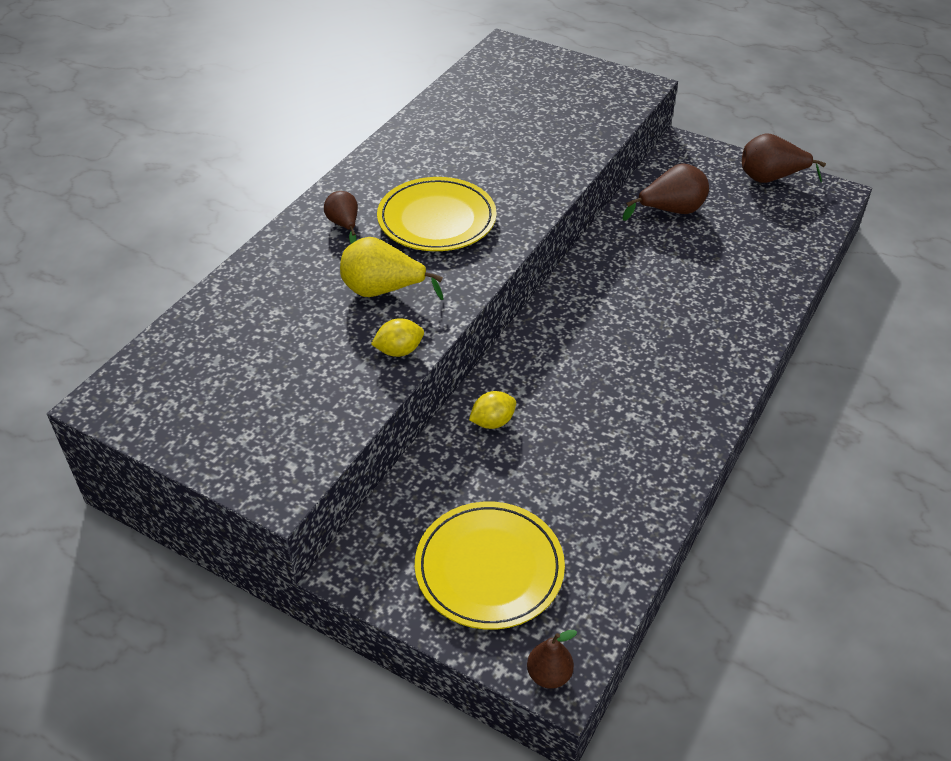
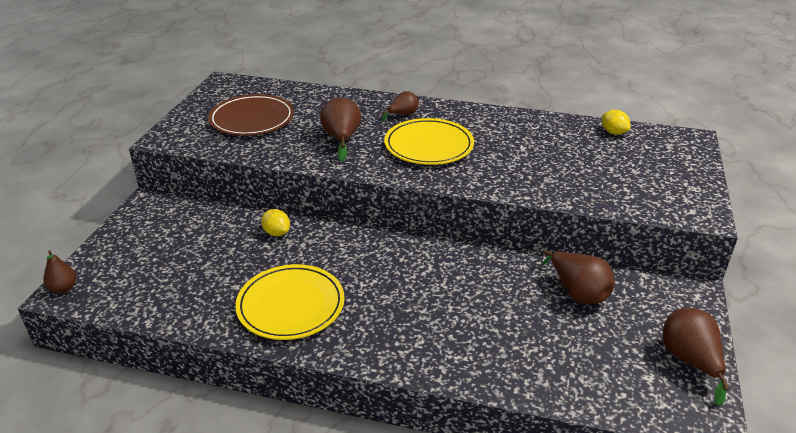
camera: 75 degrees right, 10 degrees down
yellow pear [340,237,444,300] -> brown pear [320,98,361,162]
yellow lemon [371,318,424,357] -> yellow lemon moved to [602,110,631,135]
yellow plate [415,502,565,630] -> yellow plate moved to [235,264,345,340]
none -> brown plate [208,94,294,136]

